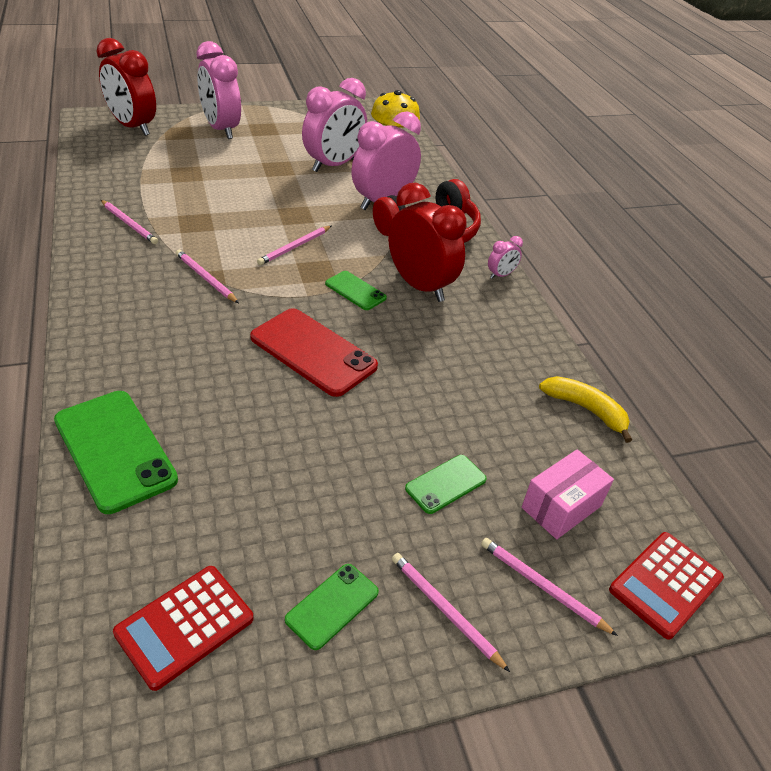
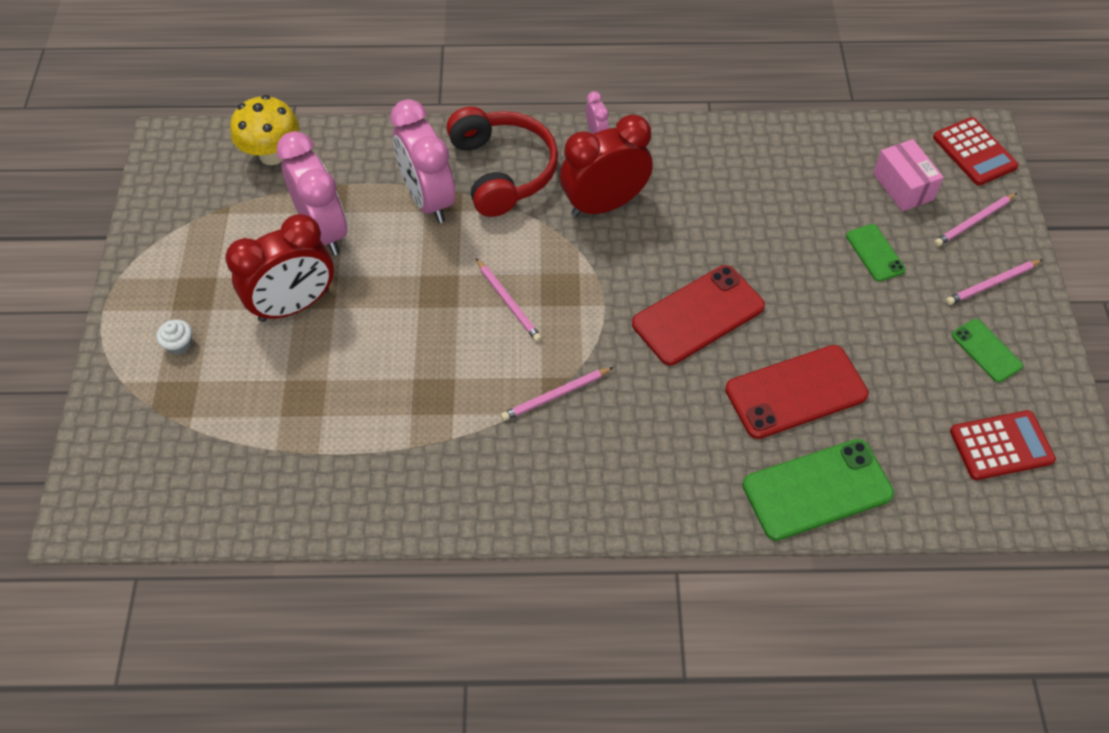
camera: 70 degrees left, 15 degrees up
red clock [97,38,156,136] -> red clock moved to [225,214,334,322]
pink pencil [101,200,158,244] -> none
red calculator [113,566,254,691] -> red calculator turned 75 degrees counterclockwise [950,410,1056,480]
pink clock [197,41,241,139] -> white cupcake [157,319,192,355]
green phone [325,271,387,310] -> none
yellow banana [539,376,632,443] -> none
none -> red phone [725,345,869,439]

